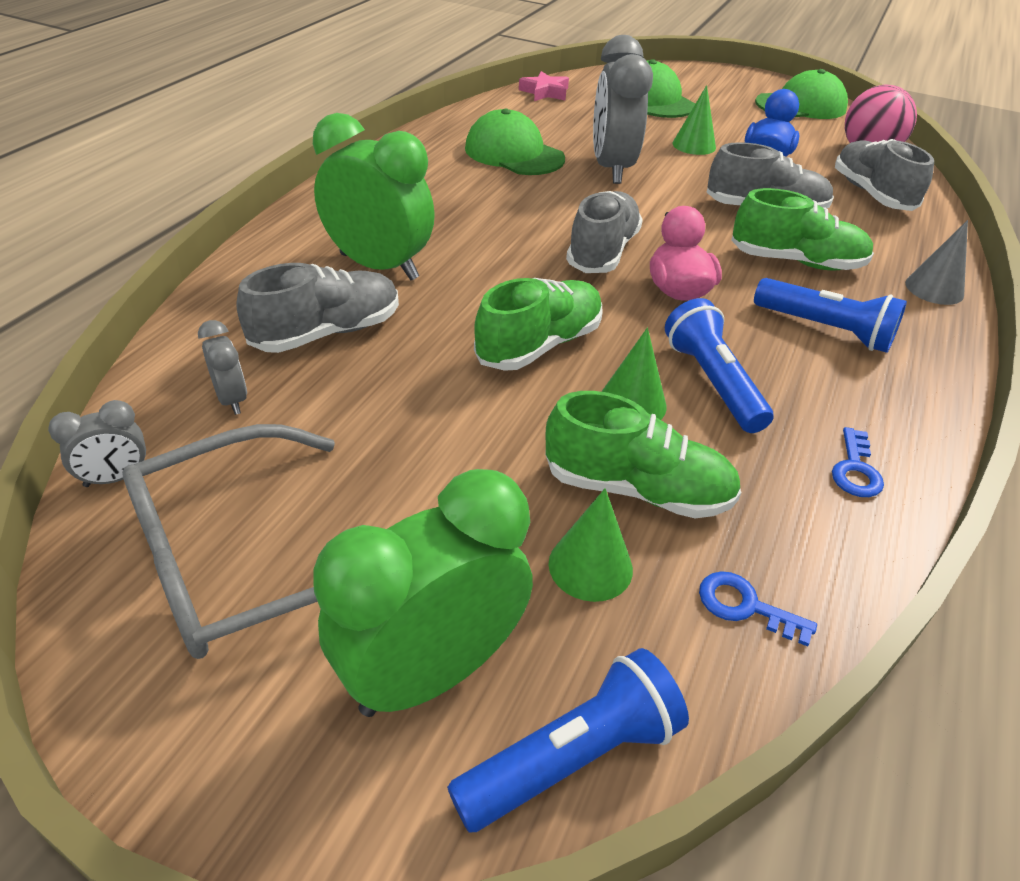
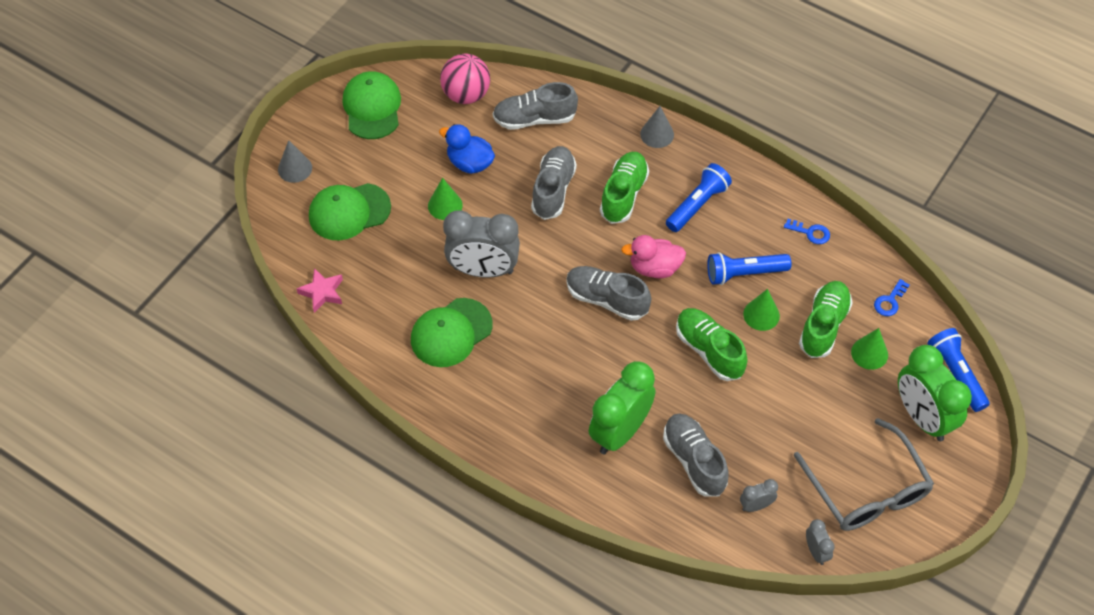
camera: 80 degrees left, 15 degrees up
none -> grey cone [278,140,312,183]

